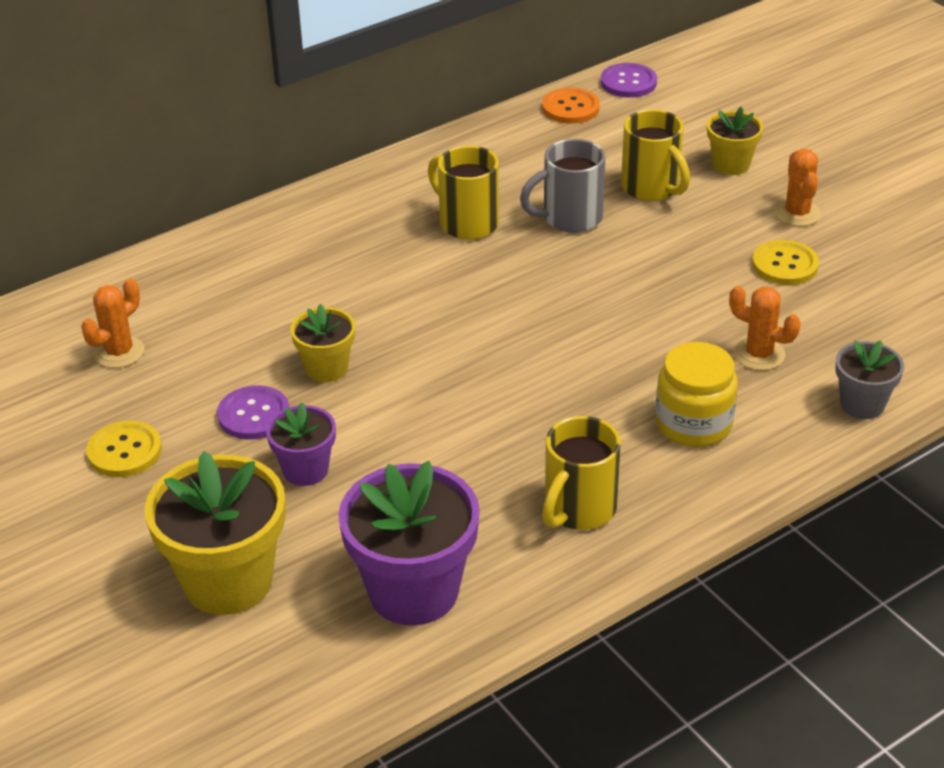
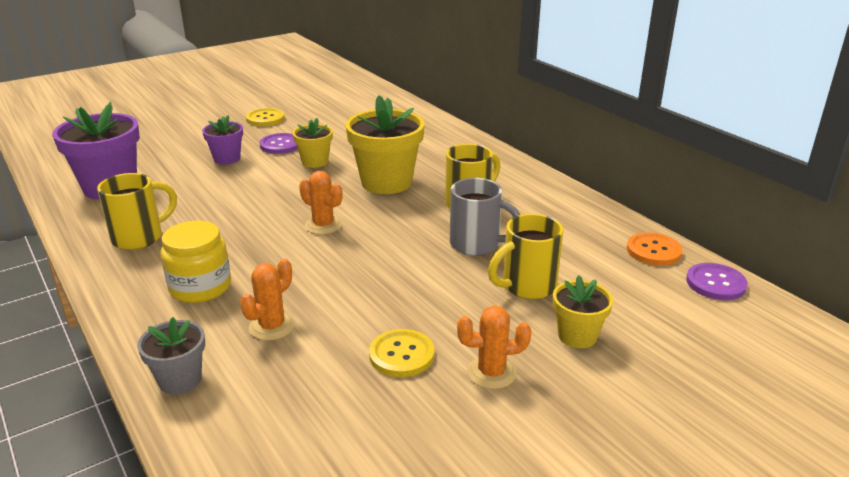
camera: 90 degrees right, 10 degrees down
orange cactus [81,279,145,368] -> orange cactus moved to [299,171,343,234]
yellow flower pot [145,451,285,615] -> yellow flower pot moved to [345,95,425,194]
grey mug [520,139,606,233] -> grey mug turned 135 degrees clockwise [450,178,521,256]
yellow mug [542,416,621,530] -> yellow mug turned 105 degrees clockwise [97,173,177,250]

